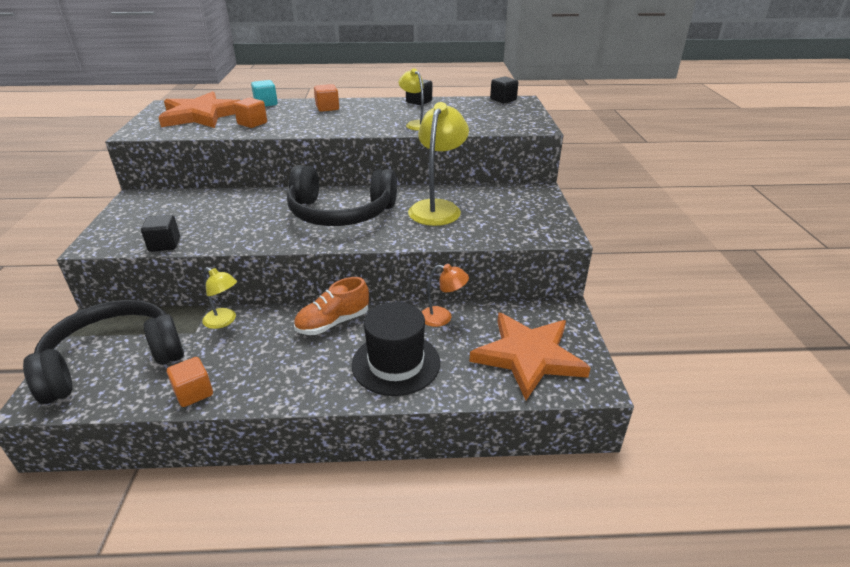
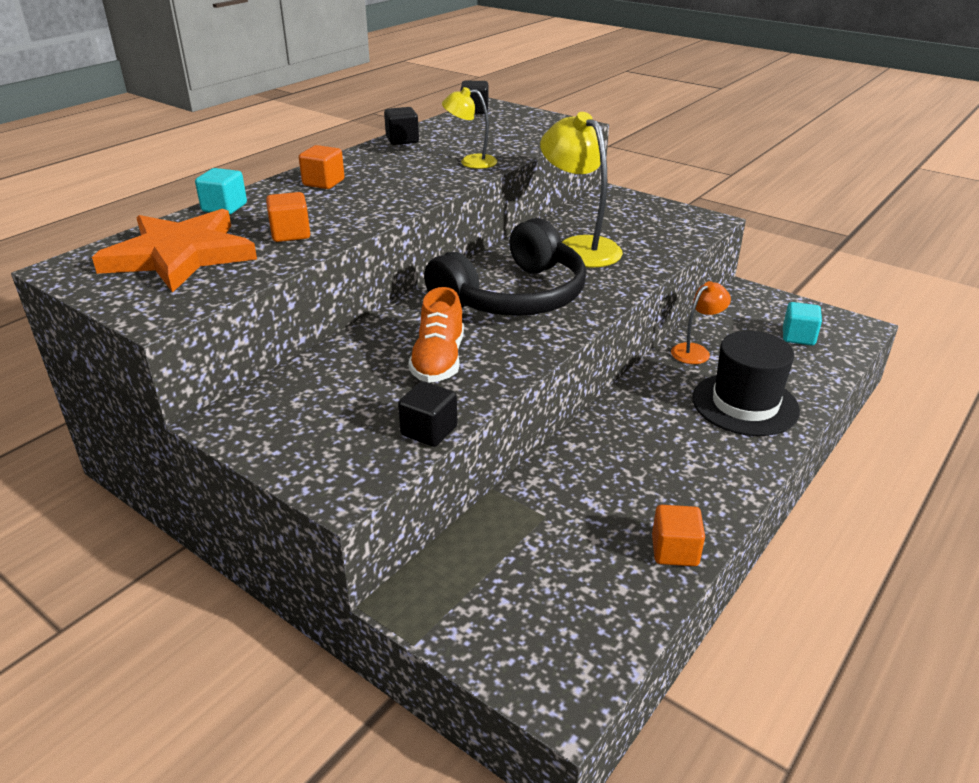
camera: 50 degrees left, 0 degrees up
black headphones [23,300,184,404] -> none
yellow lamp [202,267,237,329] -> none
orange shoe [294,277,369,335] -> orange shoe moved to [408,287,464,383]
orange star [469,313,591,400] -> turquoise cube [783,302,822,346]

